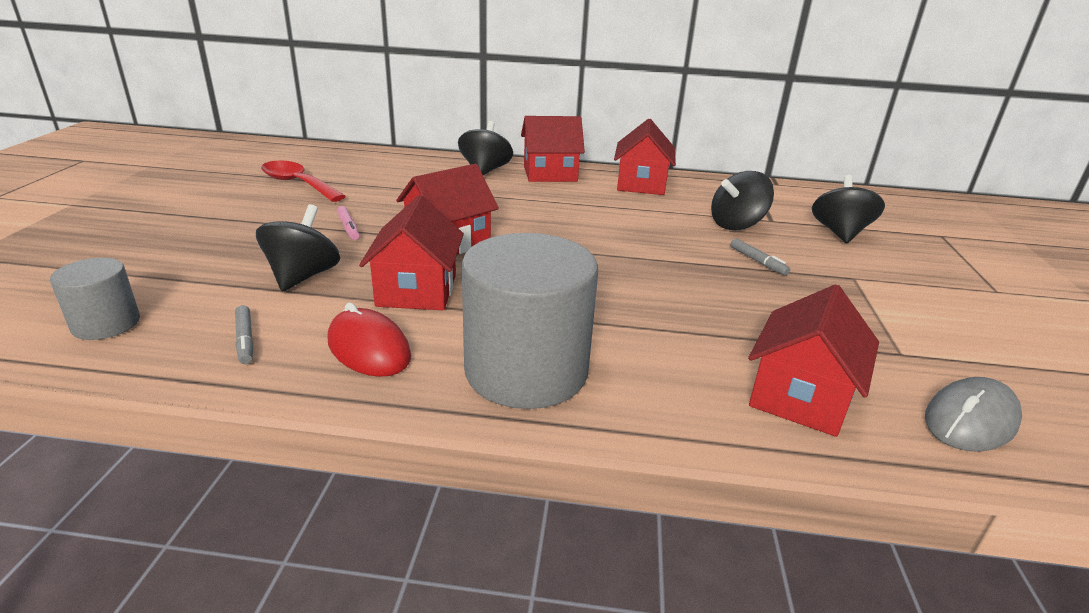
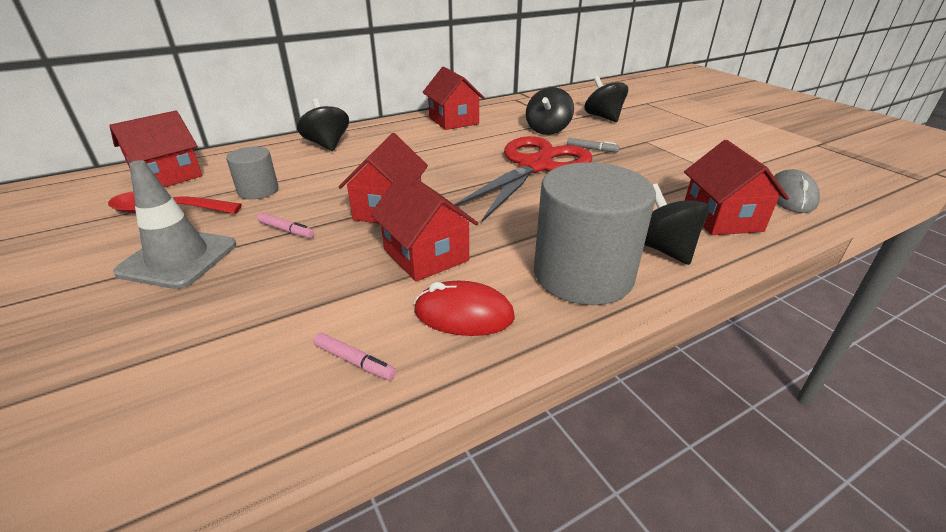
camera: 35 degrees left, 5 degrees up
grey cylinder [50,258,140,340] -> grey cylinder moved to [226,147,278,200]
grey marker [235,305,254,364] -> pink marker [313,332,396,380]
black spinning top [256,204,340,292] -> black spinning top moved to [644,183,709,265]
red house [521,116,585,182] -> red house moved to [109,111,202,187]
none -> grey traffic cone [113,160,236,289]
none -> red scissors [454,136,592,222]

